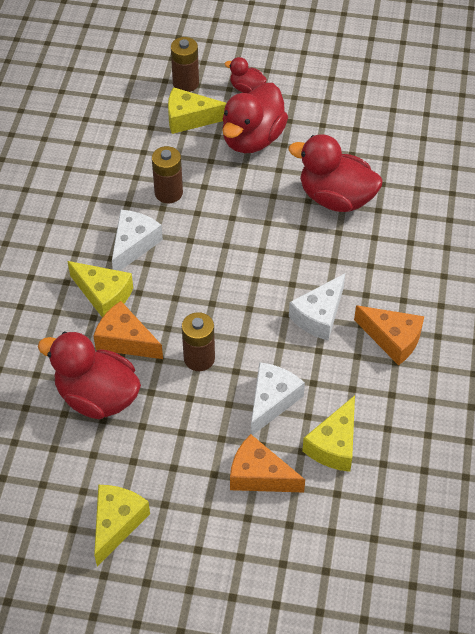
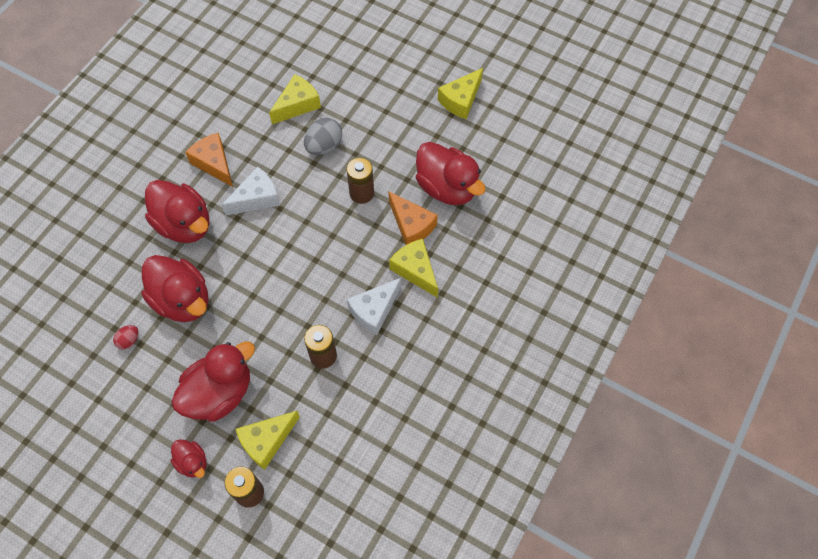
camera: 160 degrees left, 10 degrees up
yellow cheese [168,87,226,134] -> yellow cheese turned 120 degrees clockwise [236,411,300,470]
orange cheese [230,434,305,493] -> none
white cheese [251,362,305,435] -> grey egg [304,118,342,155]
none -> red egg [113,325,138,349]
none -> red duck [145,180,210,243]

